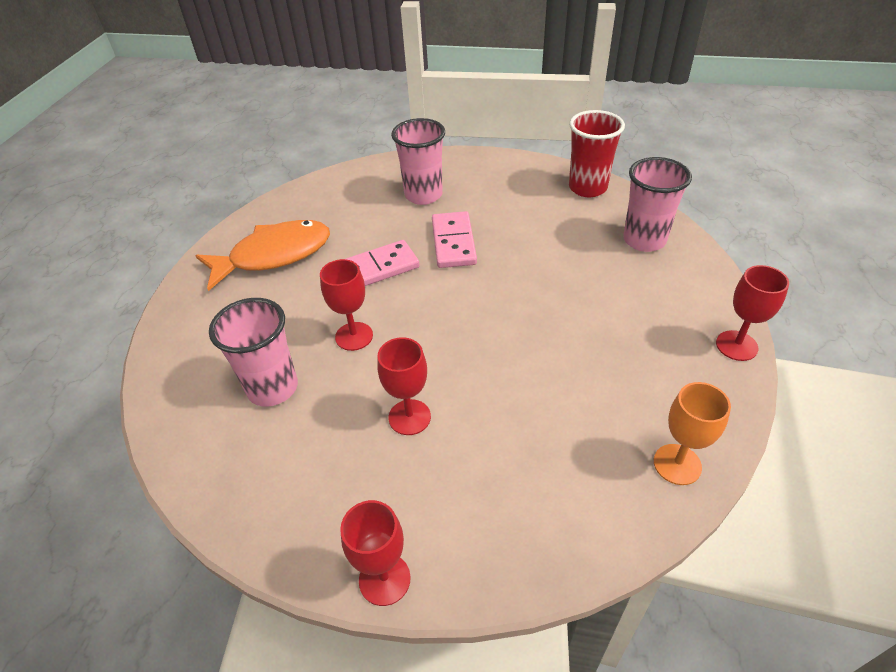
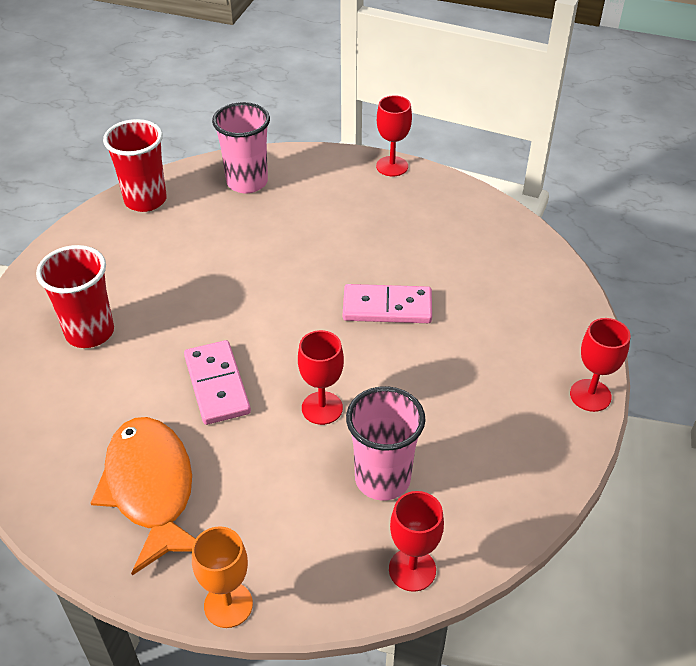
camera: 85 degrees left, 0 degrees up
red goblet [377,337,431,435] -> red goblet moved to [389,491,444,592]
pink cup [391,118,445,205] -> red cup [36,245,114,348]
pink domino [432,211,477,268] -> pink domino moved to [343,284,432,323]
orange goblet [654,382,731,485] -> orange goblet moved to [192,526,253,628]

